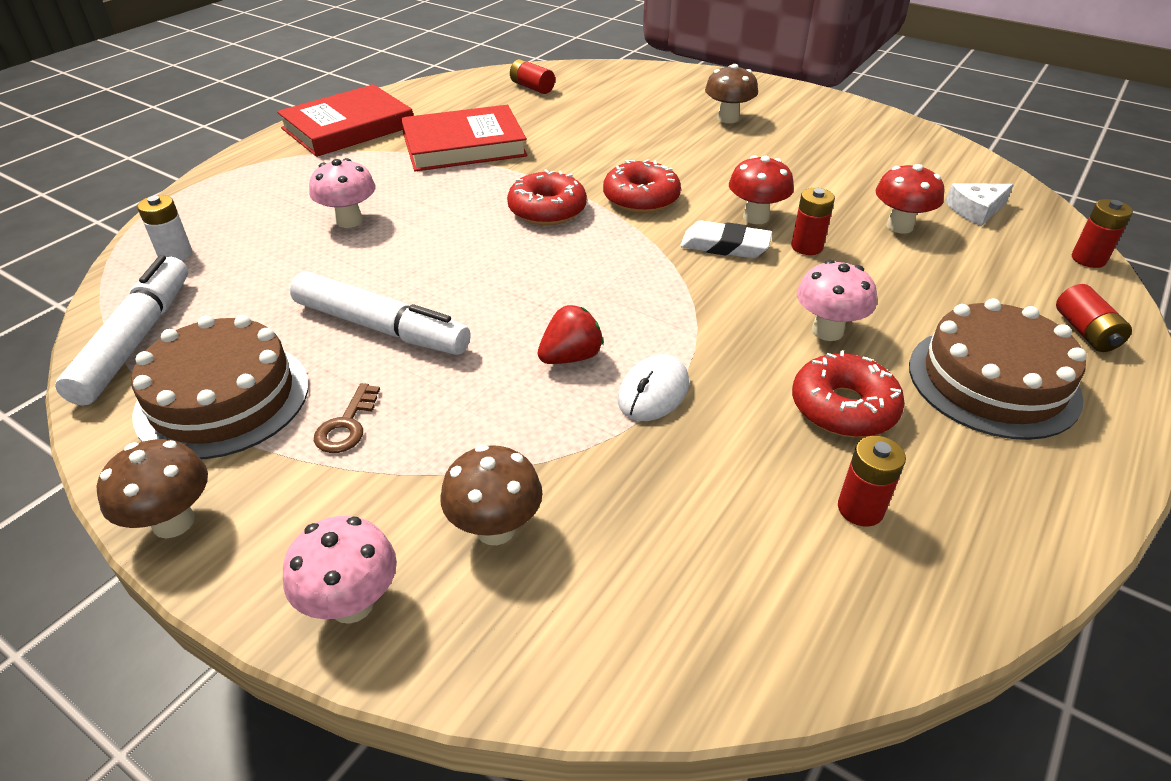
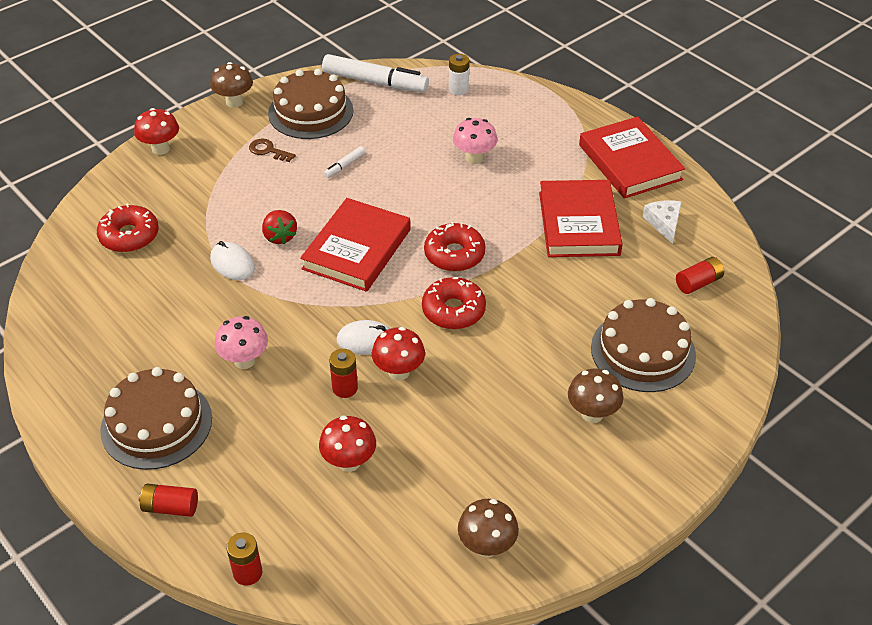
camera: 105 degrees right, 5 degrees up
pink mushroom [283,516,397,624] -> red mushroom [134,108,179,155]
white marker [290,272,470,355] -> white marker [324,146,365,178], size x0.44
brown mushroom [441,445,543,545] -> brown mushroom moved to [458,499,519,557]
white eraser [680,220,772,258] -> white mouse [336,320,390,355]
red donut [792,350,905,437] -> red donut moved to [97,204,159,252]
red battery [838,436,906,527] -> none
white cheese [946,183,1014,226] -> white cheese moved to [643,200,682,244]
none -> red book [300,198,411,292]
none -> brown cake [591,298,696,392]

